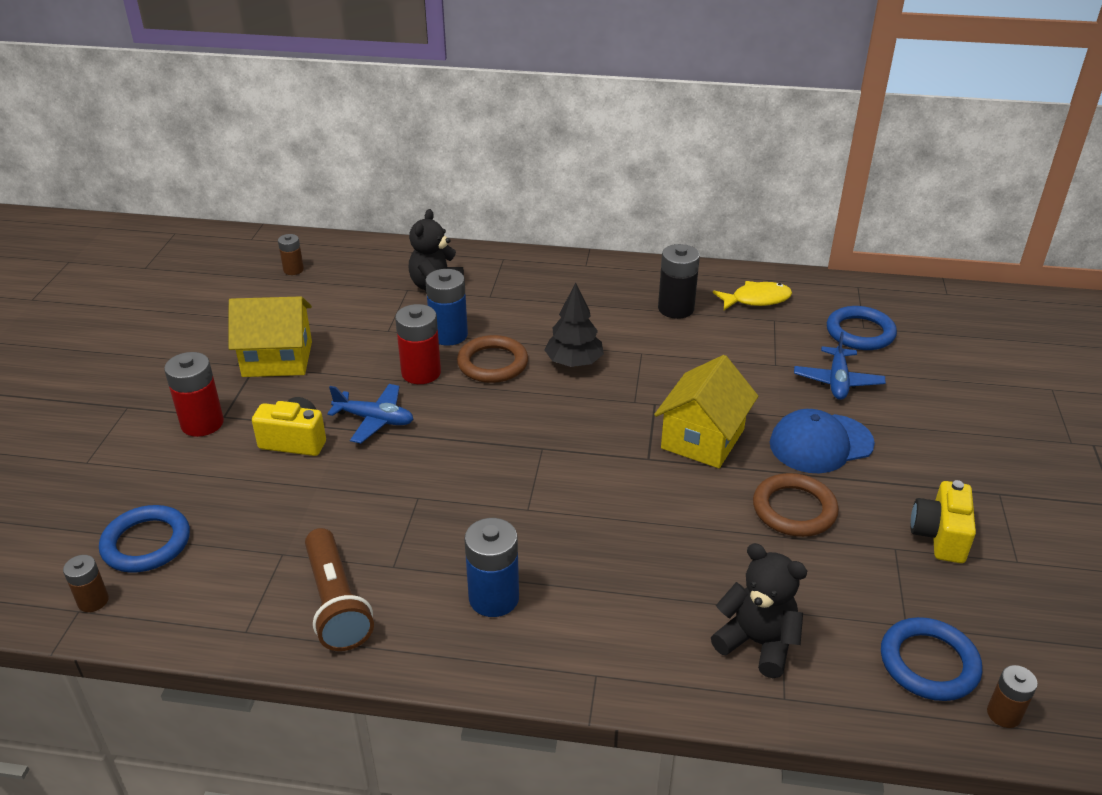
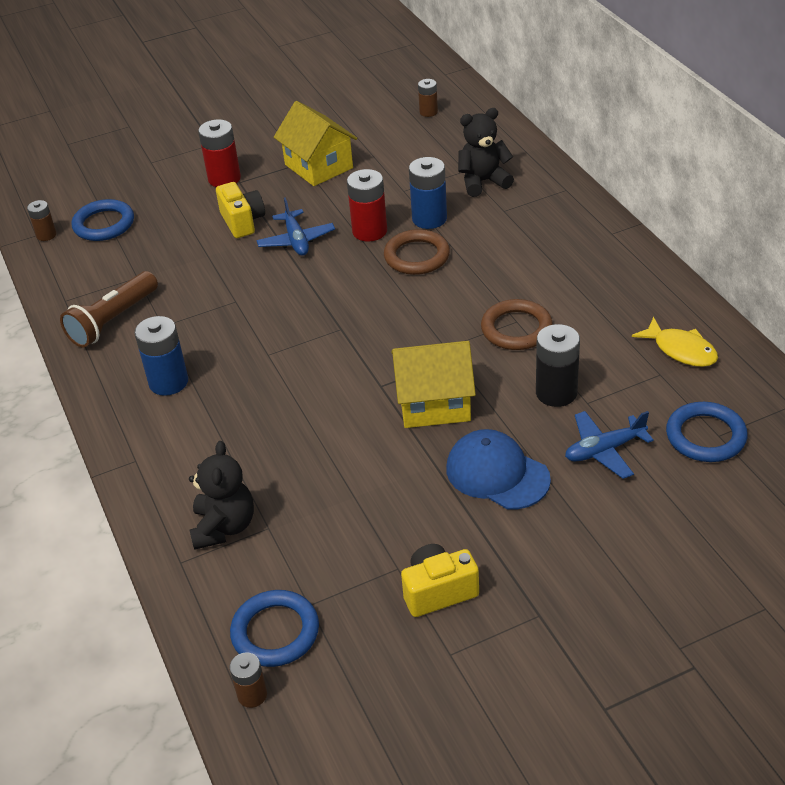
camera: 60 degrees right, 5 degrees up
black tree [544,283,604,367] -> none
black battery [658,244,700,319] -> black battery moved to [536,324,580,407]
brown ring [753,473,839,537] -> brown ring moved to [481,299,553,350]

